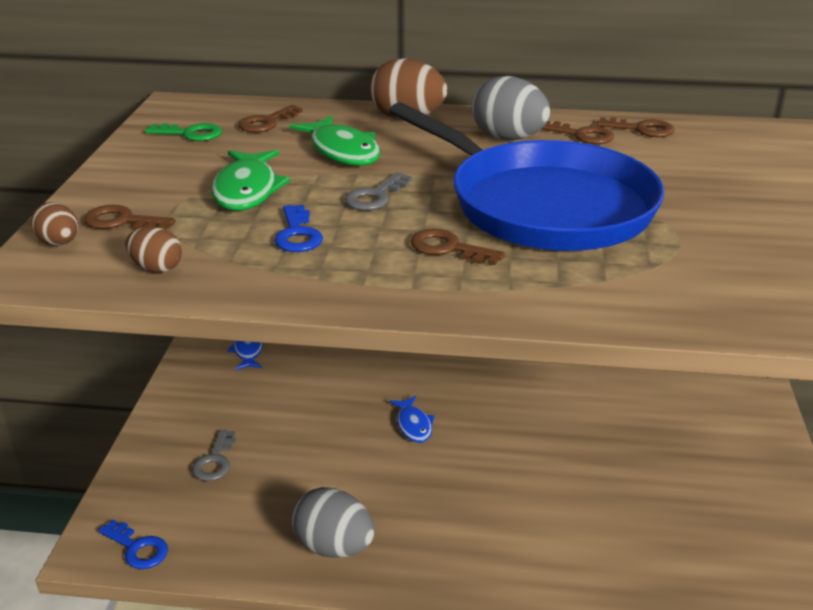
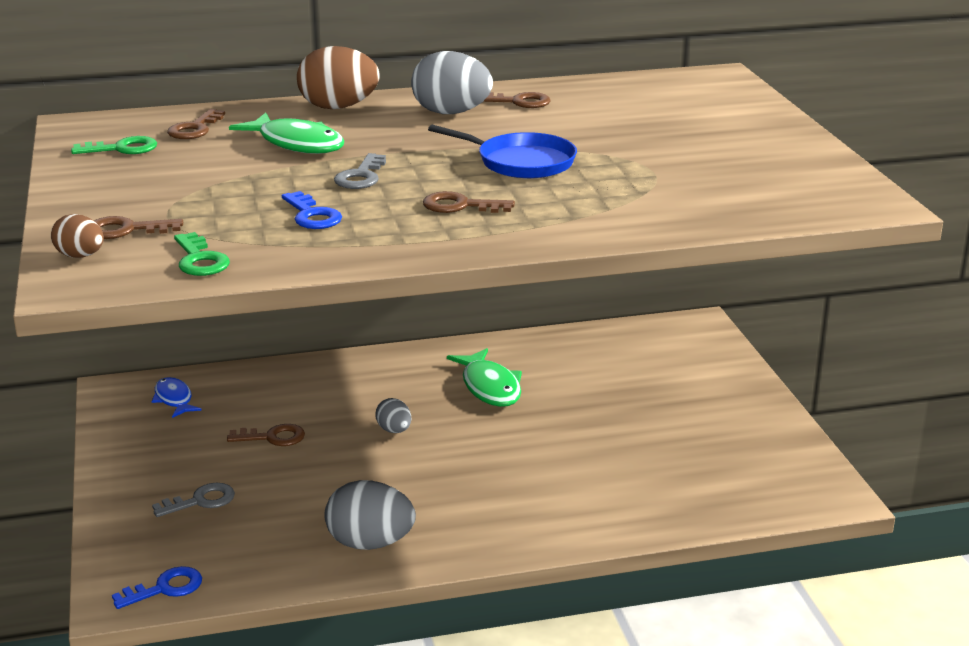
camera: 20 degrees left, 5 degrees down
blue key [99,520,168,569] -> blue key turned 45 degrees counterclockwise [112,566,202,609]
brown egg [125,227,182,273] -> green key [174,232,230,276]
grey key [192,429,236,481] -> grey key turned 105 degrees counterclockwise [152,483,235,517]
green fish [211,150,291,211] -> green fish moved to [447,348,522,407]
blue pan [389,102,664,251] -> blue pan [428,124,577,178], size x0.50
blue fish [389,396,435,443] -> grey egg [375,398,411,433]
brown key [597,117,675,137] -> brown key moved to [227,424,305,446]

